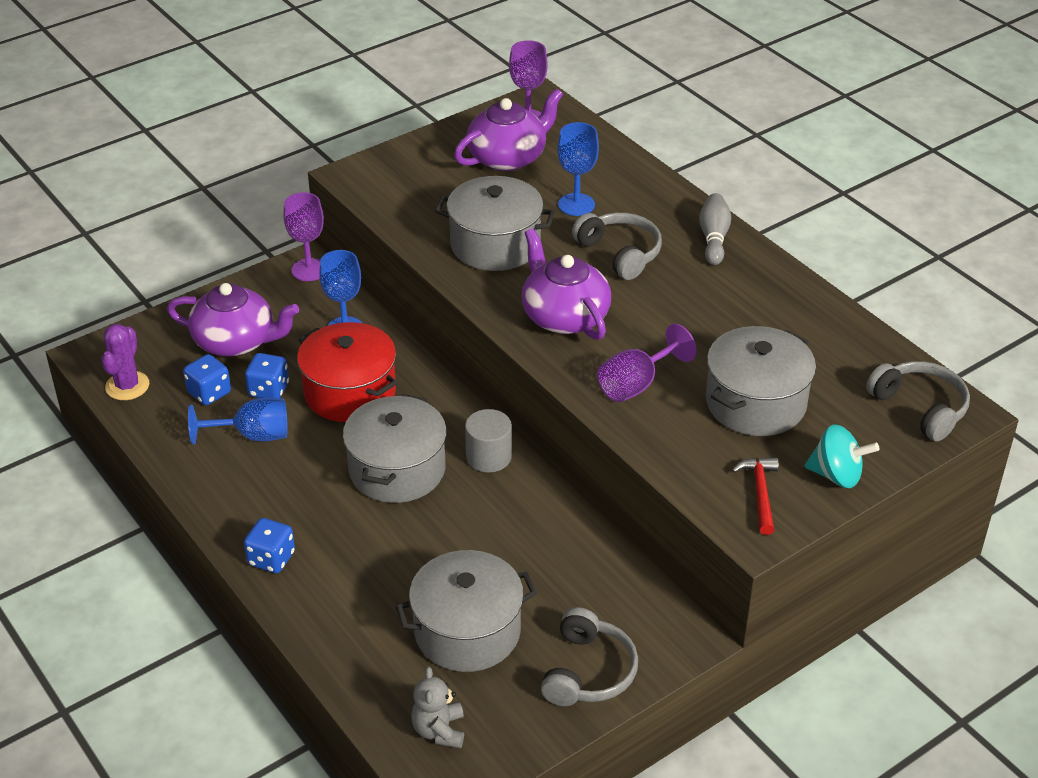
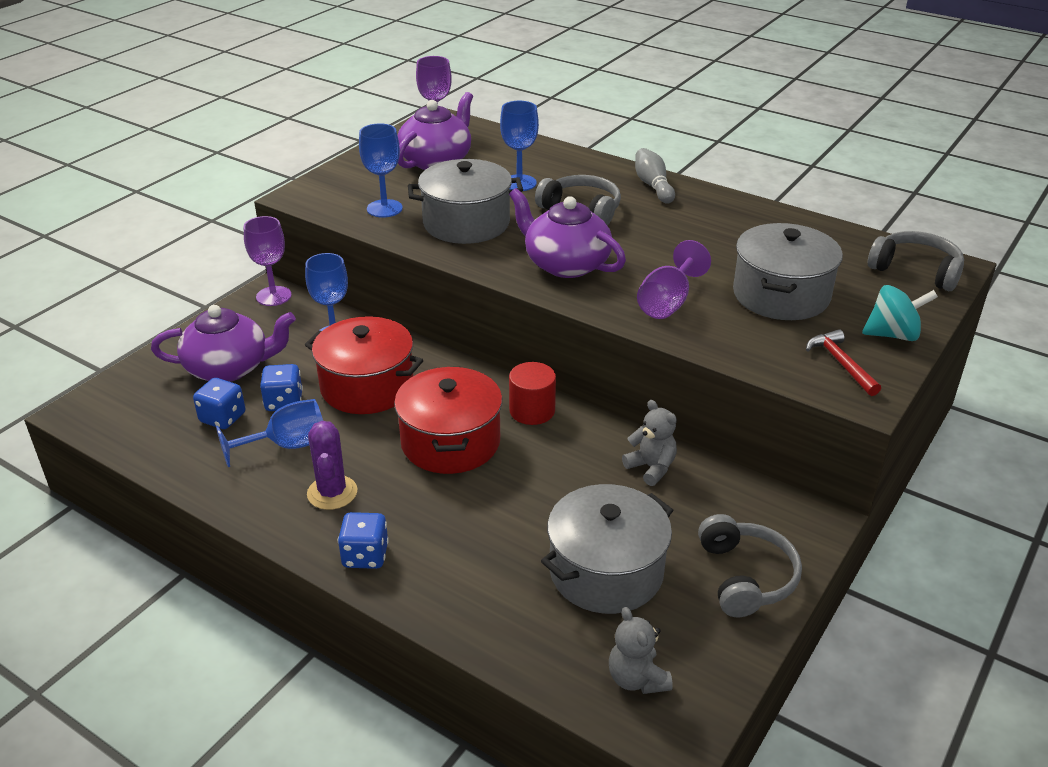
camera: 20 degrees left, 5 degrees down
purple cactus [101,324,149,400] -> purple cactus moved to [307,421,357,510]
grey pot [343,394,447,503] -> red pot [394,367,502,474]
grey cylinder [465,409,512,473] -> red cylinder [509,362,556,425]
none -> blue goblet [359,123,403,218]
none -> grey teddy bear [622,400,677,486]

